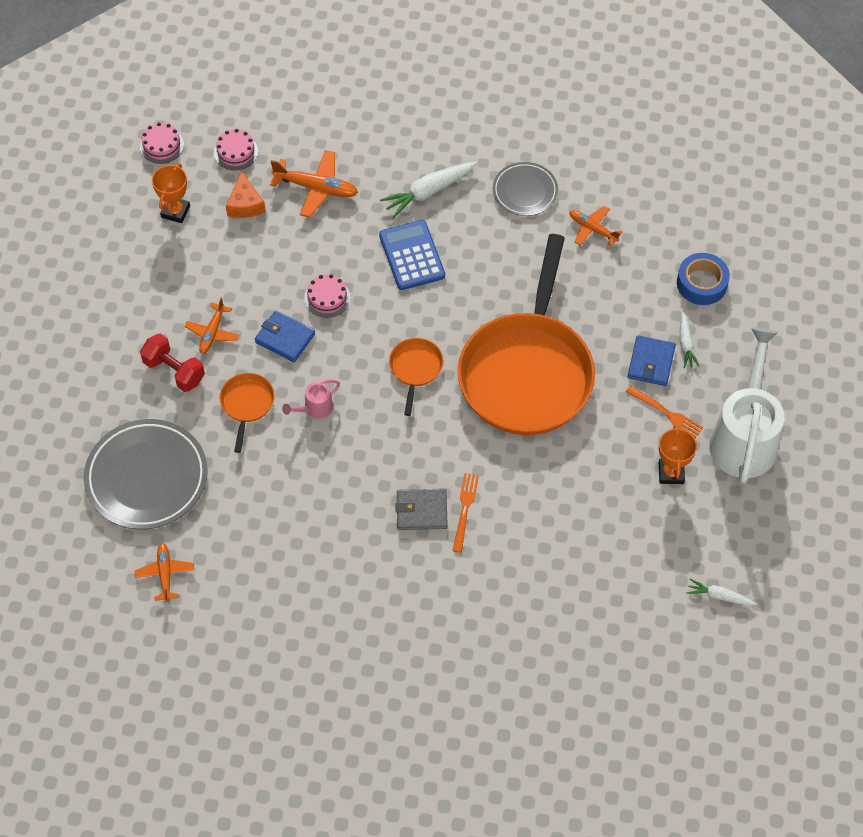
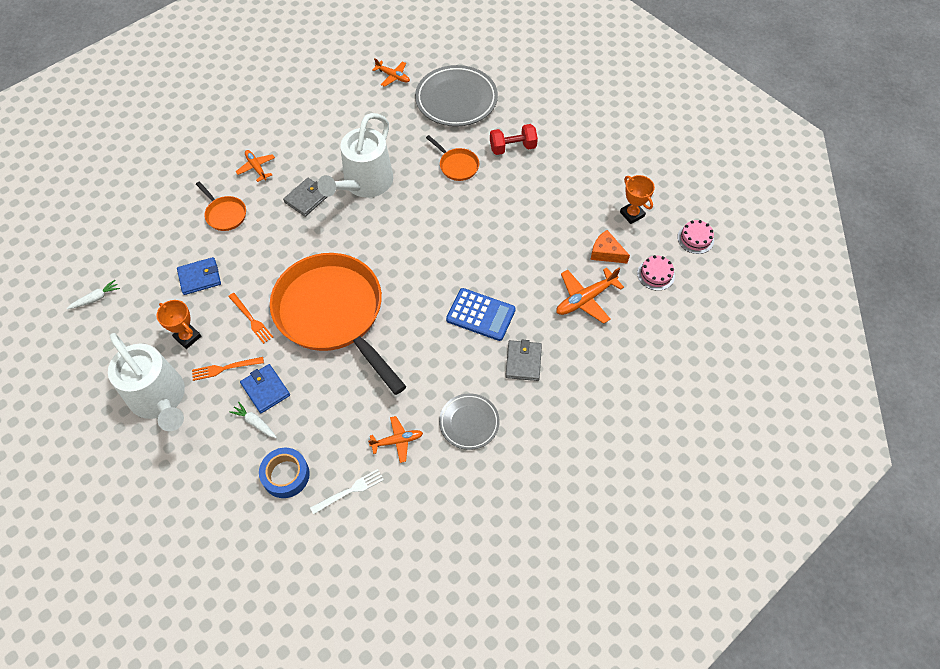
camera: 130 degrees right, 0 degrees up
orange plane [184,297,239,354] -> orange plane moved to [236,150,275,182]
blue wallet [255,311,315,362] -> blue wallet moved to [177,257,221,295]
pink watering can [282,380,340,419] -> none
pink cake [304,274,351,318] -> none
white carrot [380,162,477,218] -> grey wallet [505,340,542,381]
orange pan [389,338,443,416] -> orange pan moved to [196,182,246,231]
orange fork [453,473,479,553] -> orange fork moved to [228,293,273,344]
none -> white fork [310,469,384,514]
none -> white watering can [317,113,393,198]

